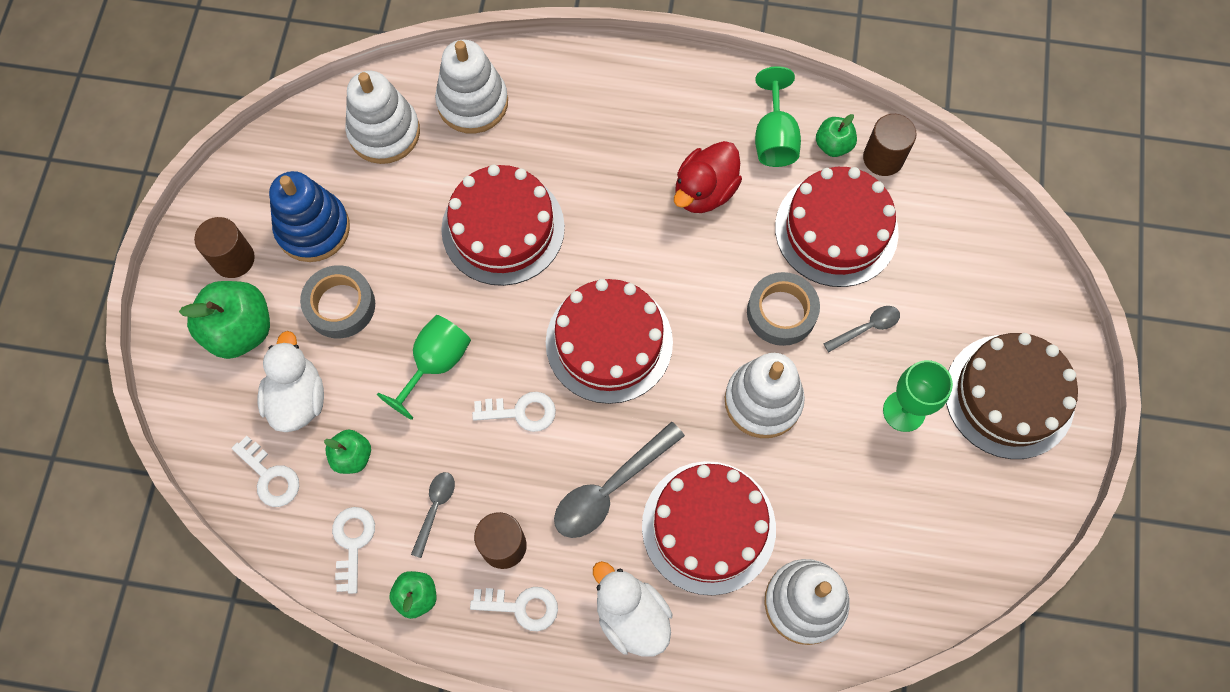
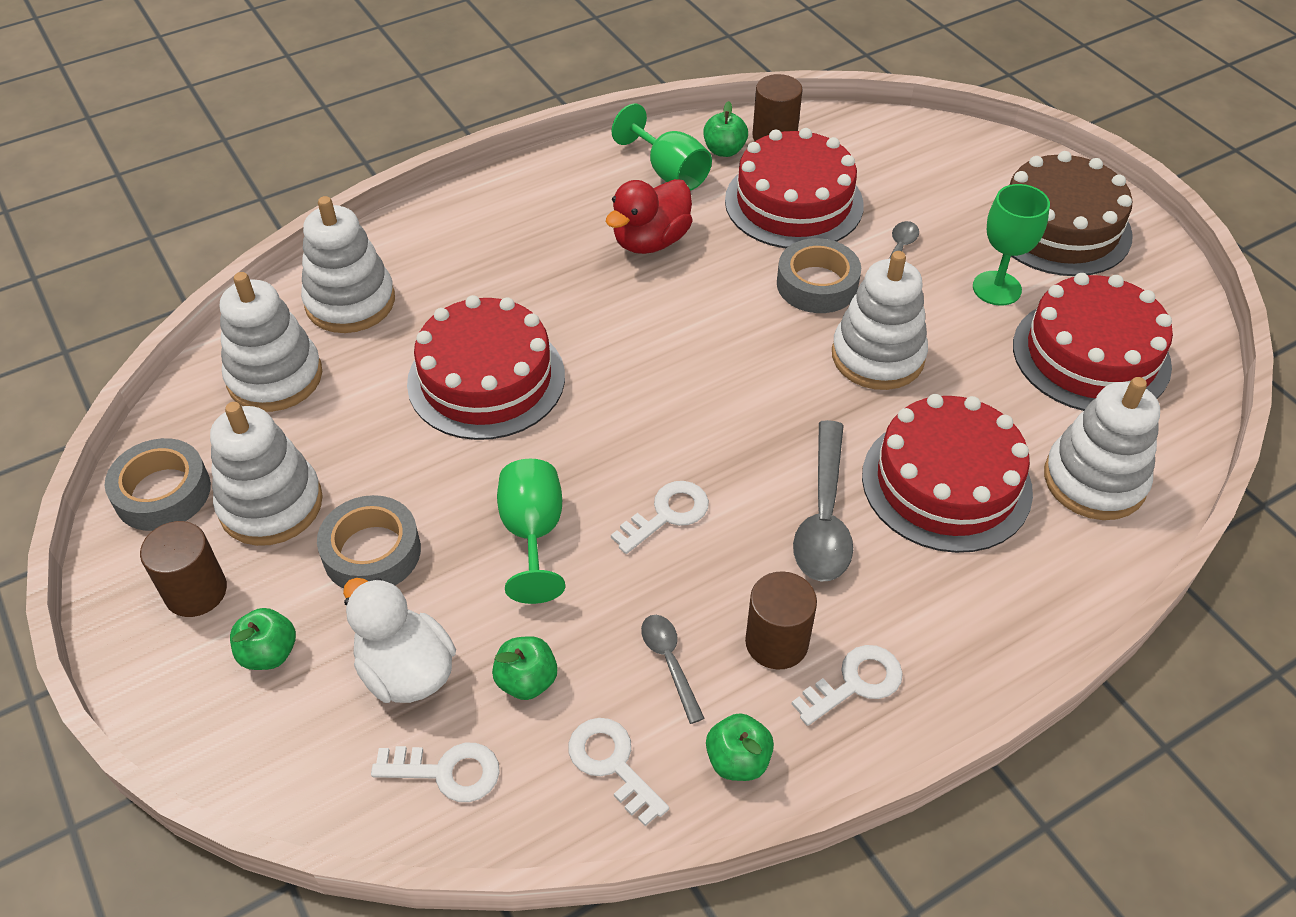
camera: 40 degrees left, 20 degrees down
green apple [179,281,270,359] -> green apple [230,608,296,670], size x0.55
blue stacking toy [269,171,350,262] -> white stacking toy [210,402,323,546]
red cake [546,279,673,404] -> red cake moved to [1013,273,1173,411]
white duck [593,561,672,656] -> none
red duck [674,141,742,213] -> red duck turned 45 degrees clockwise [606,179,692,254]
none -> grey tape [105,438,211,531]

